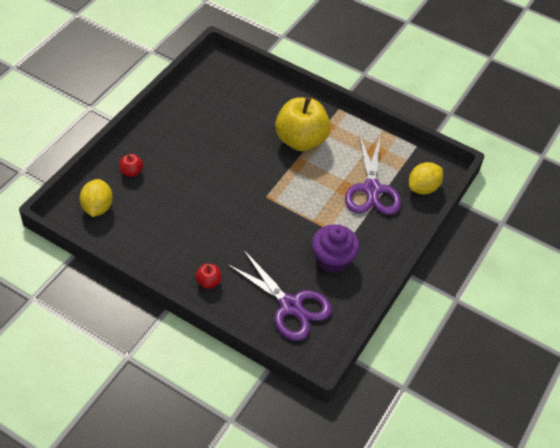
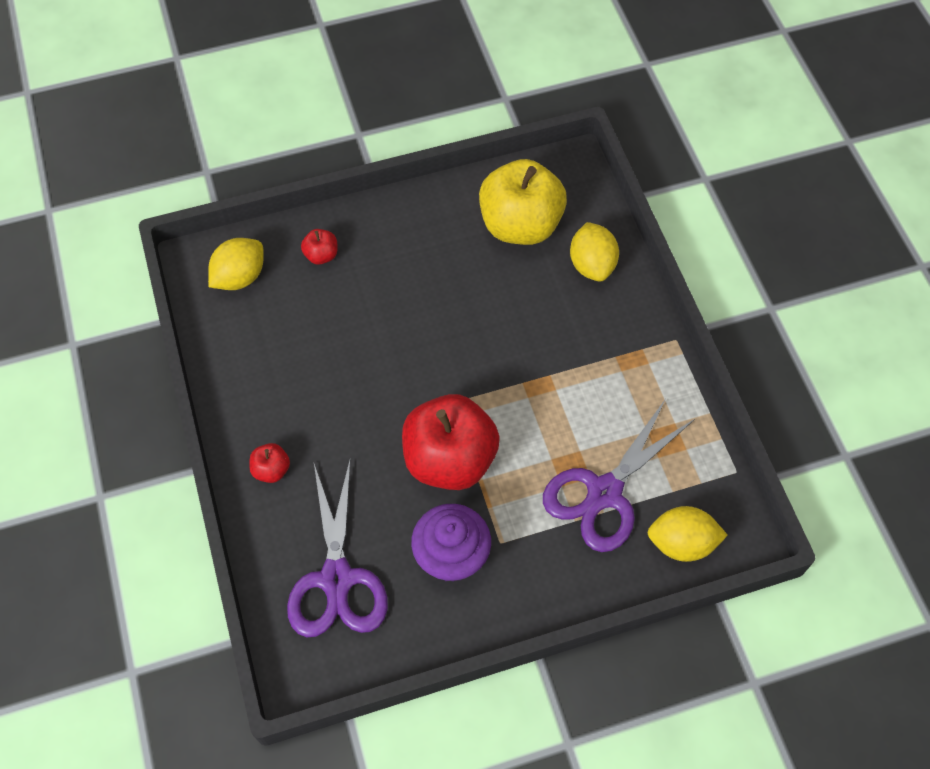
camera: 45 degrees right, 10 degrees up
yellow apple [275,97,331,151] -> yellow apple moved to [479,159,567,245]
none -> red apple [402,394,500,490]
none -> yellow lemon [570,222,619,282]

